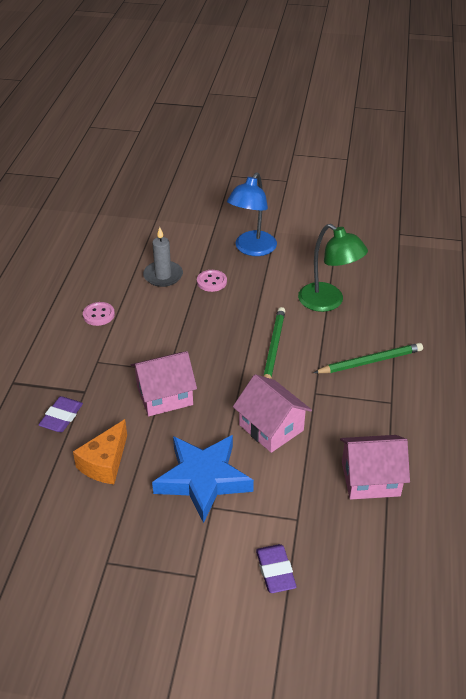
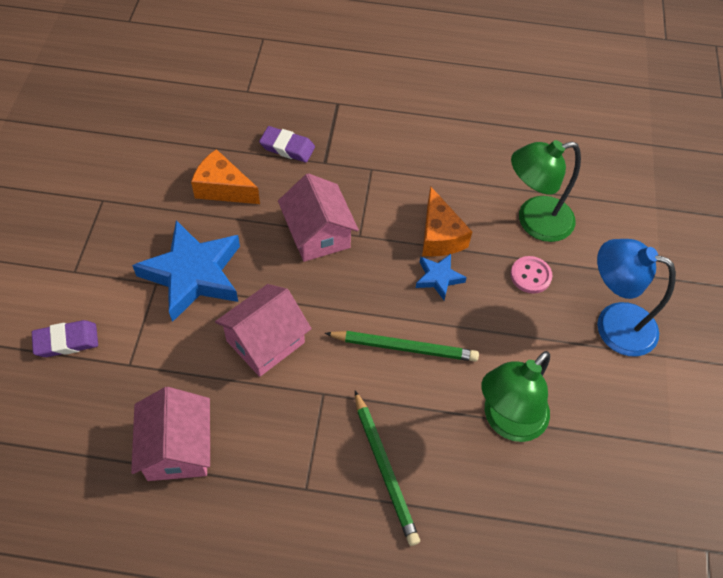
camera: 85 degrees right, 15 degrees up
pink button [83,302,115,326] -> none
grey candle [143,227,183,287] -> green lamp [511,140,581,242]
none -> blue star [416,254,467,300]
none -> orange cheese [422,187,472,256]

